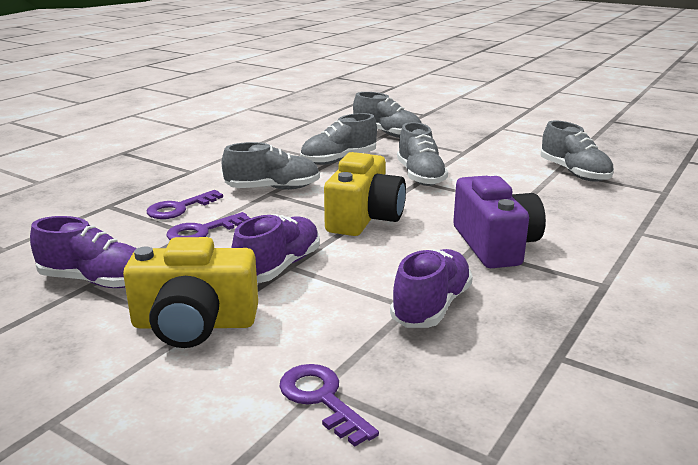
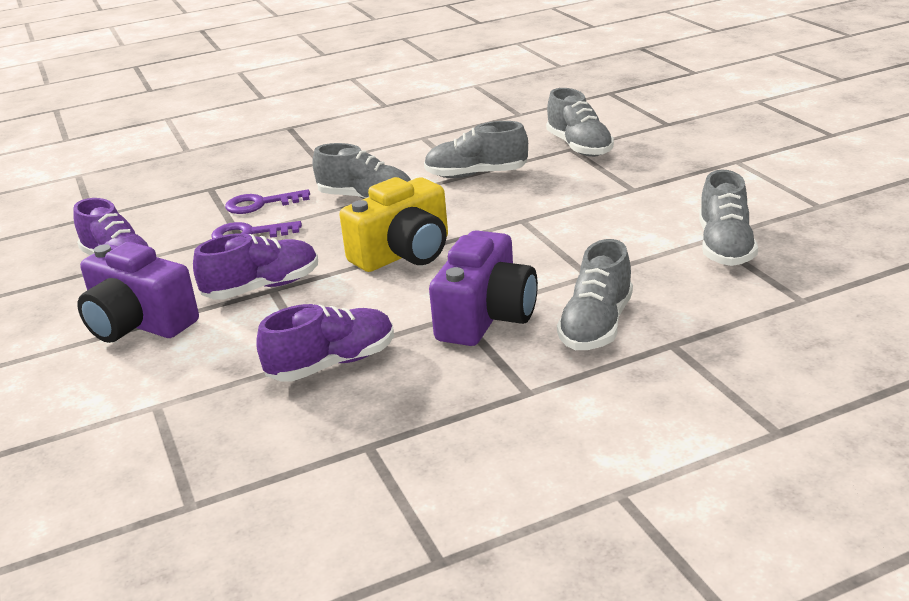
camera: 35 degrees right, 5 degrees up
yellow camera [123,237,258,348] -> purple camera [77,242,199,343]
purple key [279,364,379,447] -> none
grey shoe [397,122,448,186] -> grey shoe moved to [557,239,633,350]

